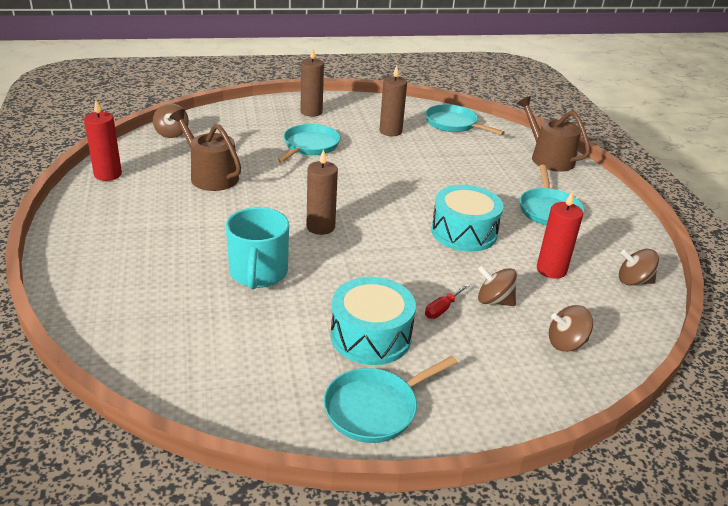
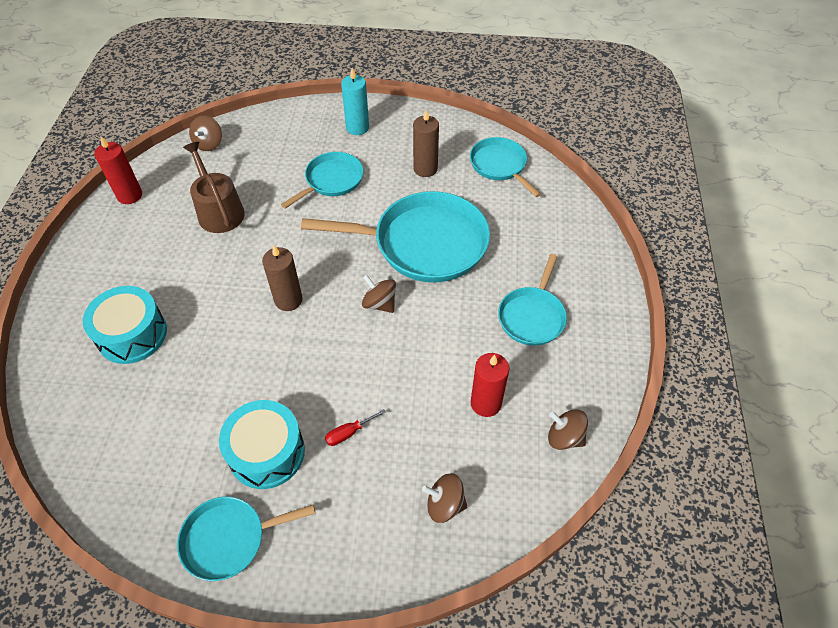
camera: 20 degrees right, 20 degrees up
turquoise mug [226,207,289,289] -> none
brown candle [301,48,324,117] -> turquoise candle [341,68,369,135]
turquoise drum [431,185,503,252] -> turquoise drum moved to [83,286,167,364]
brown spinning top [478,266,517,306] -> brown spinning top moved to [362,275,396,313]
brown watering can [517,96,590,172] -> none
none -> turquoise pan [301,191,490,282]

